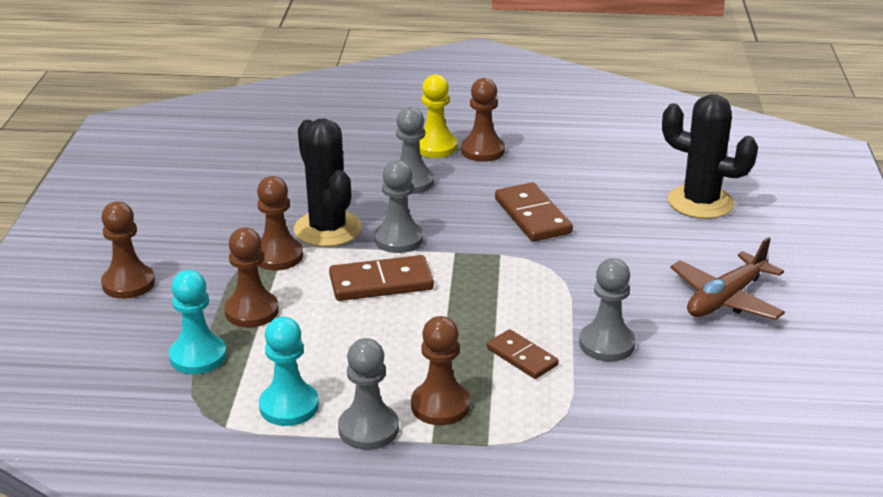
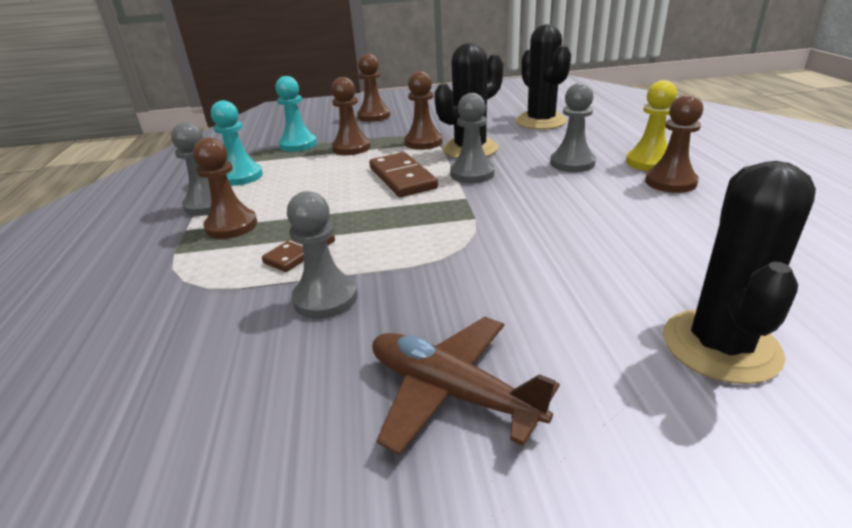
camera: 80 degrees right, 0 degrees up
brown domino [495,182,573,242] -> none
none -> black cactus [516,24,571,130]

